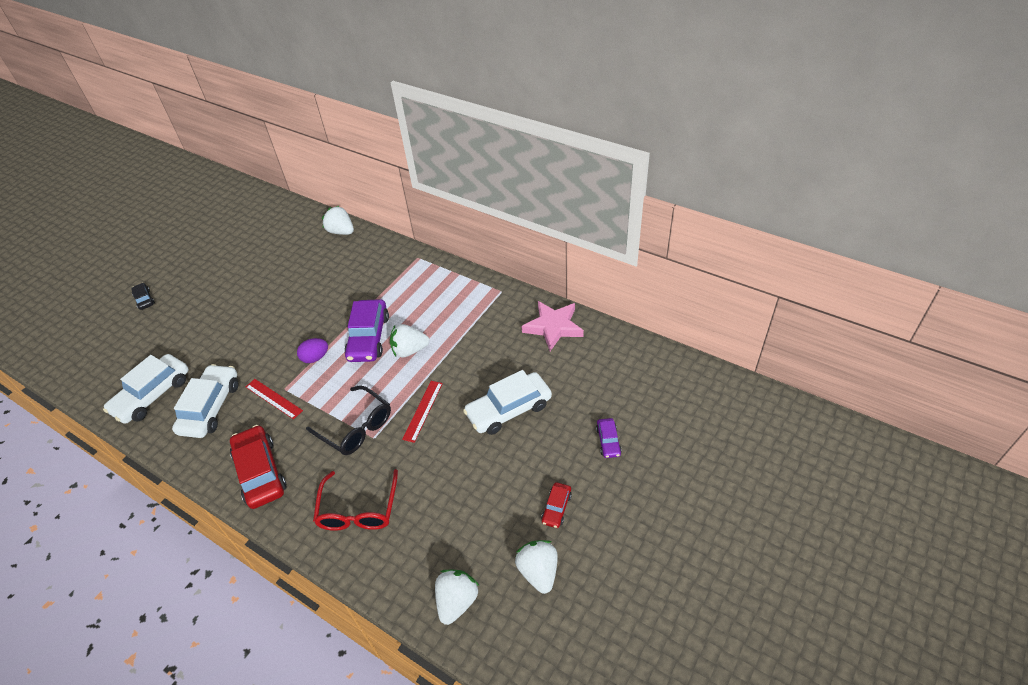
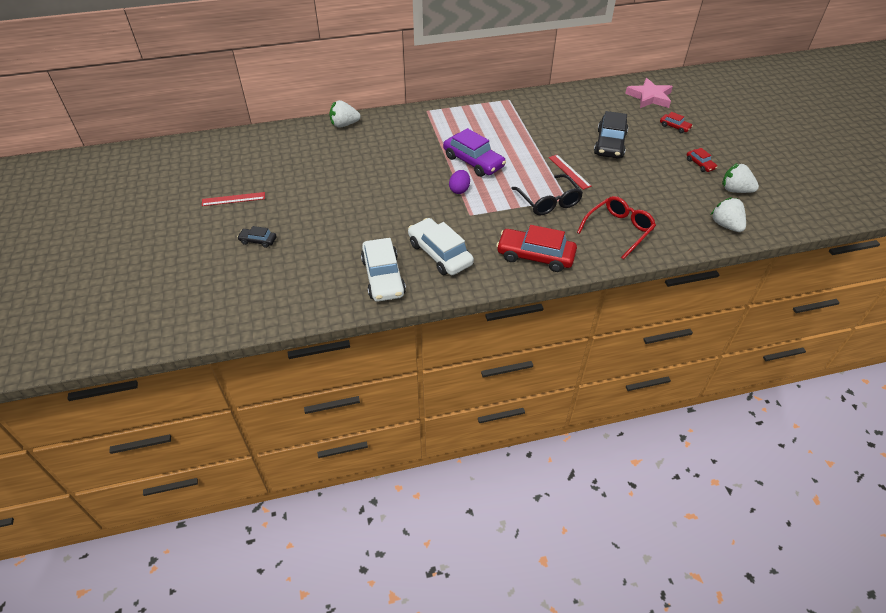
camera: 50 degrees left, 0 degrees up
red ruler [246,379,303,419] -> red ruler moved to [202,192,265,206]
black glasses [306,385,391,455] -> black glasses turned 75 degrees clockwise [511,174,583,215]
red glasses [313,469,398,531] -> red glasses turned 90 degrees counterclockwise [577,196,656,260]
white strawberry [390,324,430,357] -> none
white car [463,370,552,435] -> black car [594,111,628,158]
pink star [521,301,584,351] -> pink star moved to [625,78,673,108]
purple car [596,418,622,458] -> red car [660,112,693,133]

